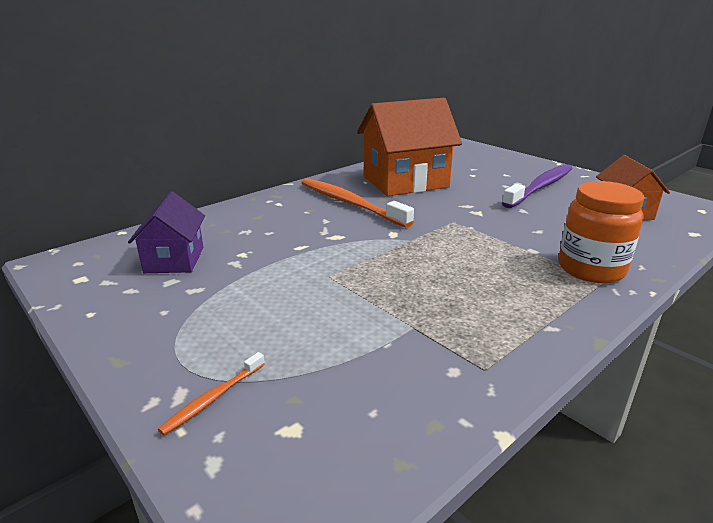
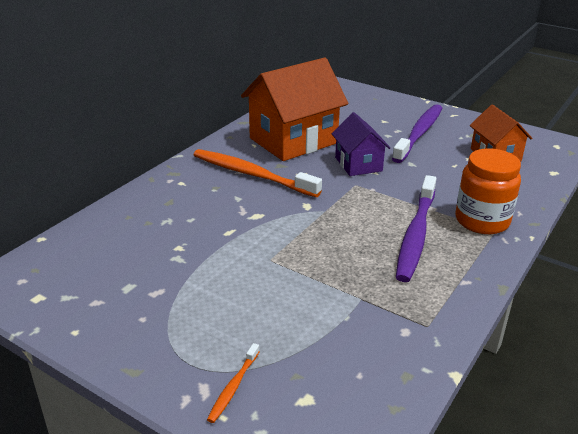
camera: 15 degrees left, 5 degrees up
purple house [128,192,205,273] -> purple house moved to [331,112,390,176]
none -> purple toothbrush [396,175,436,282]

